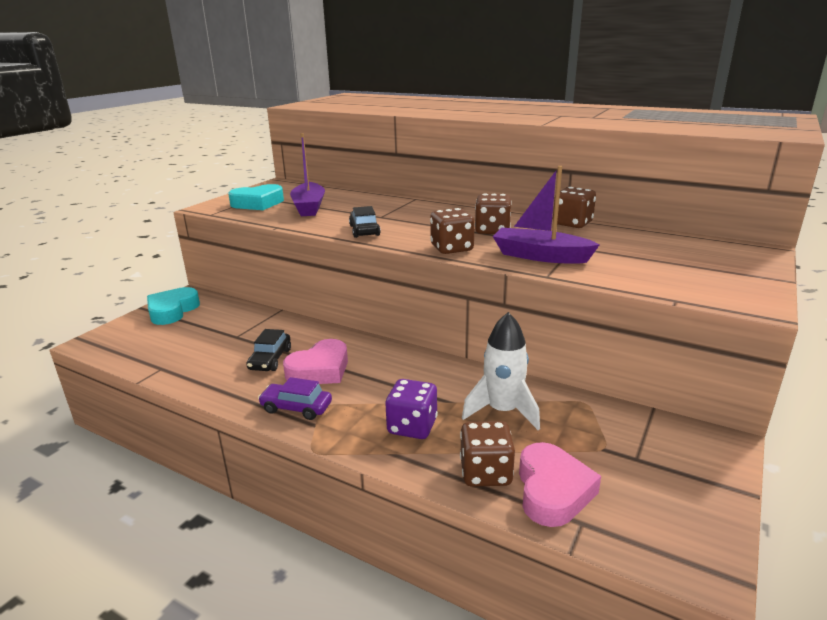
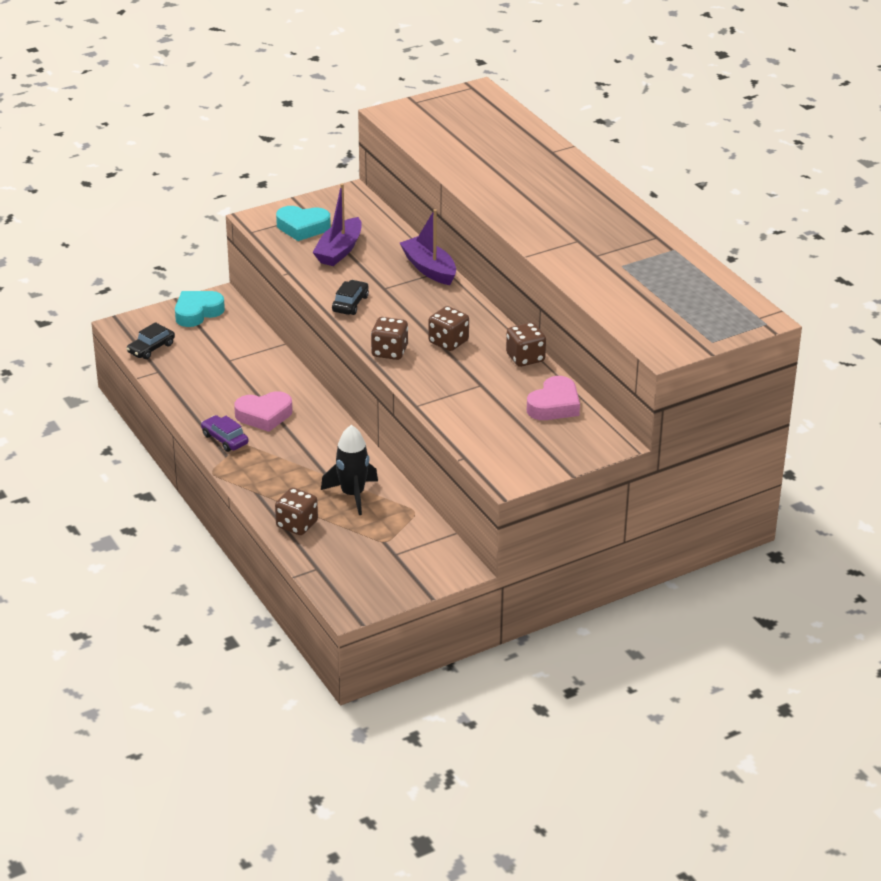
camera: 30 degrees right, 10 degrees up
black car [246,329,291,371] -> black car moved to [126,322,175,359]
purple dice [385,379,438,439] -> none
white rocket [462,312,540,430] -> black rocket [321,425,378,515]
purple boat [493,166,600,264] -> purple boat moved to [400,209,456,285]
pink heart [519,442,601,527] -> pink heart moved to [527,376,580,420]

